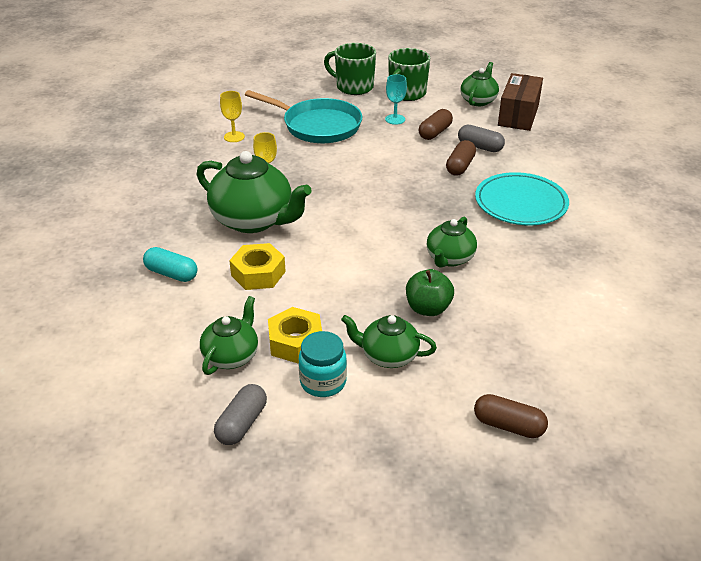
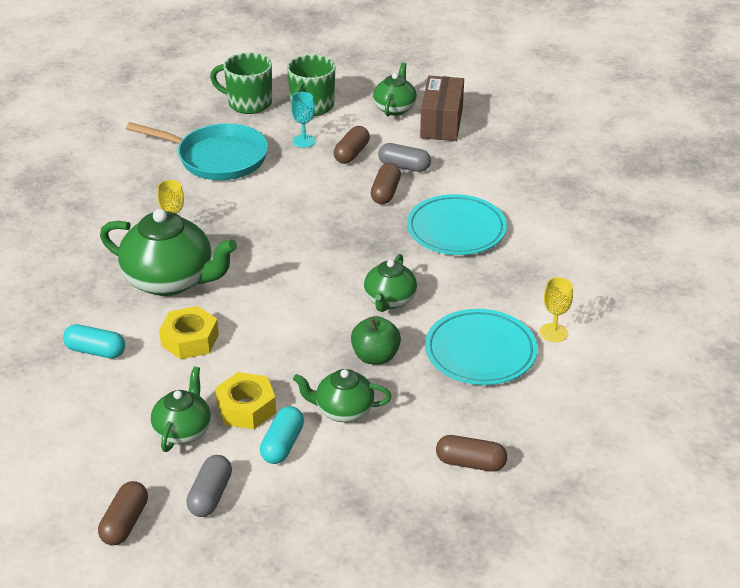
camera: 10 degrees left, 0 degrees up
yellow goblet [220,91,245,142] -> yellow goblet moved to [540,277,573,342]
turquoise jar [299,331,347,397] -> turquoise capsule [260,406,304,464]
none -> brown capsule [98,481,148,545]
none -> turquoise plate [425,309,537,385]

